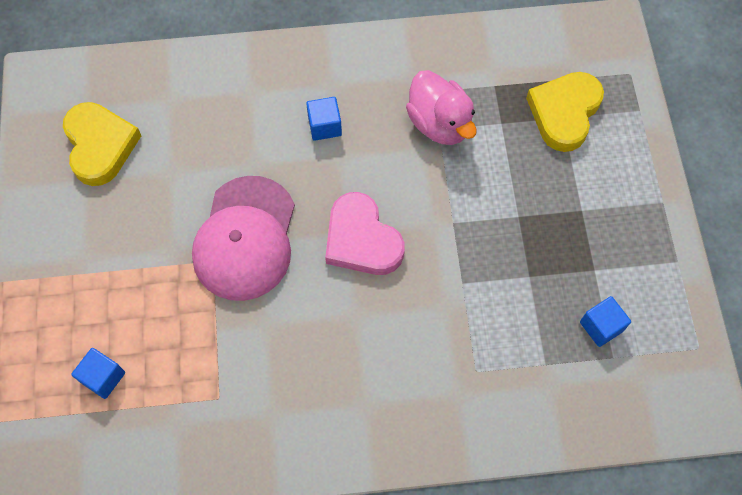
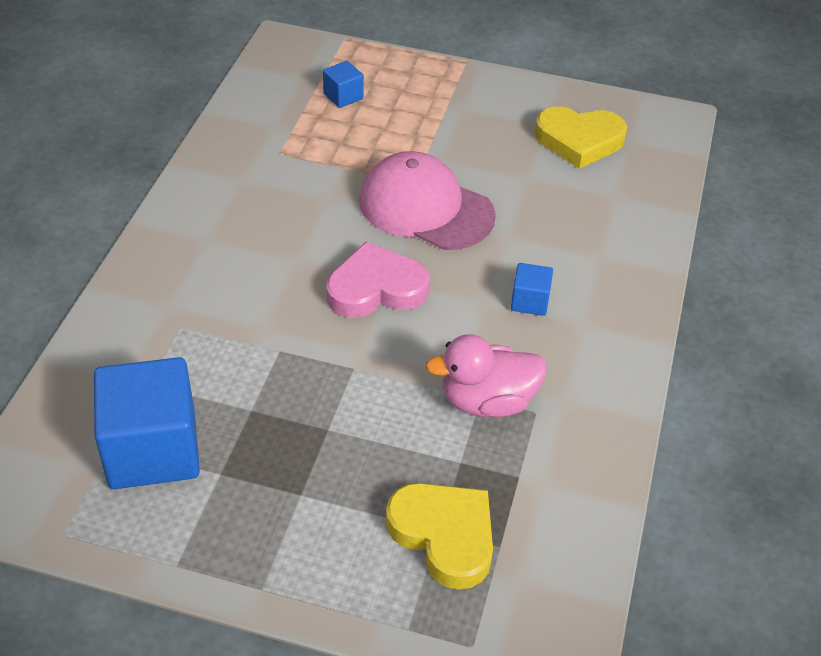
camera: 110 degrees right, 20 degrees down
blue cube [580,296,631,347] -> blue cube [94,357,200,489], size x2.20

